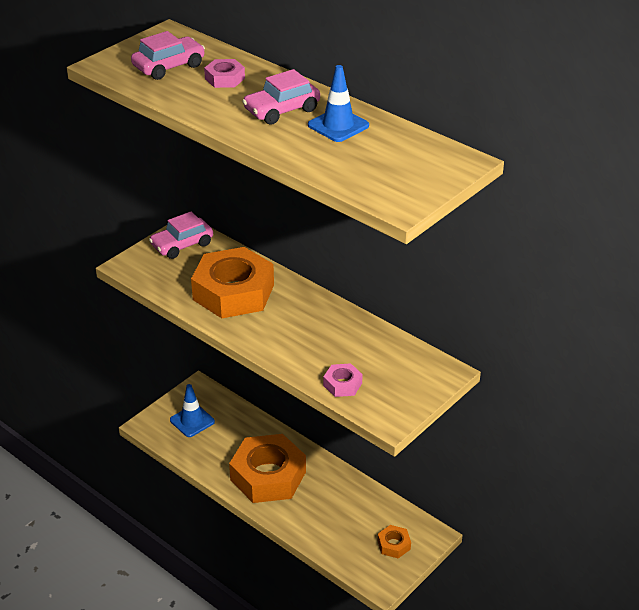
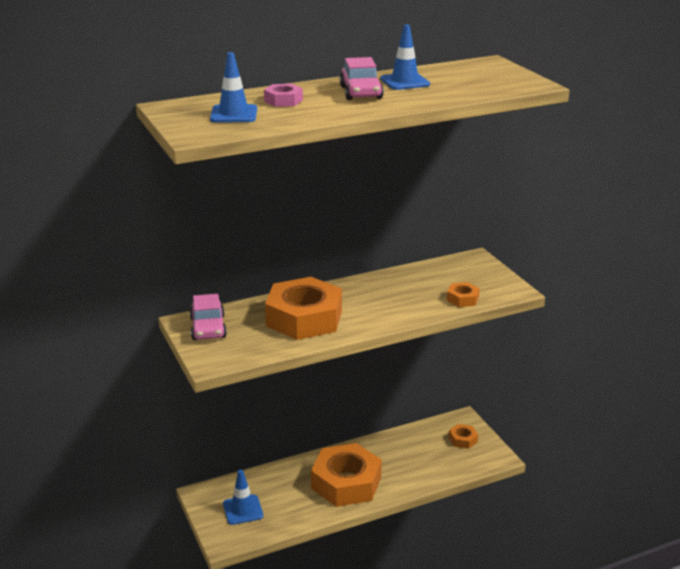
camera: 65 degrees left, 10 degrees down
pink car [131,31,205,80] -> blue traffic cone [210,52,257,123]
pink nut [323,363,363,397] -> orange nut [447,282,480,307]

